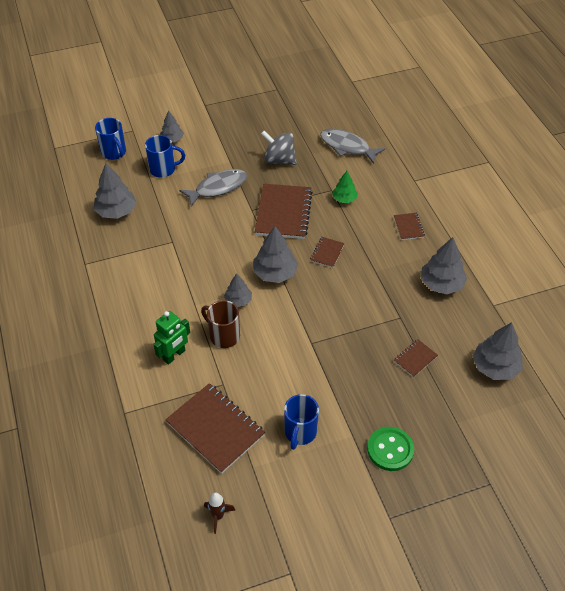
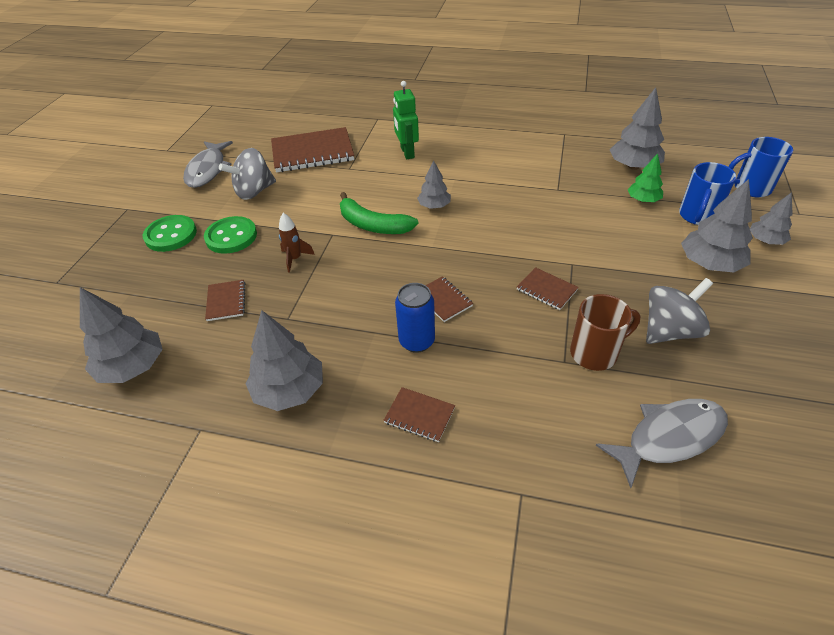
camera: 125 degrees right, 5 degrees down
grey fish [179,169,247,207] -> grey fish moved to [183,141,233,188]
brown mug [201,300,240,348] -> brown mug moved to [570,294,640,371]
brown rocket [204,493,235,534] -> brown rocket moved to [279,213,315,273]
grey tree [253,226,298,283] -> grey tree moved to [681,179,753,273]
brown notebook [255,184,313,239] -> brown notebook [517,267,579,310], size x0.48
blue mug [284,394,319,450] -> grey spinning top [219,148,276,200]
green tree [332,171,358,203] -> green tree moved to [628,153,663,202]
none -> green button [204,216,257,254]
none -> green banana [340,192,419,234]
none -> blue can [395,283,435,353]

